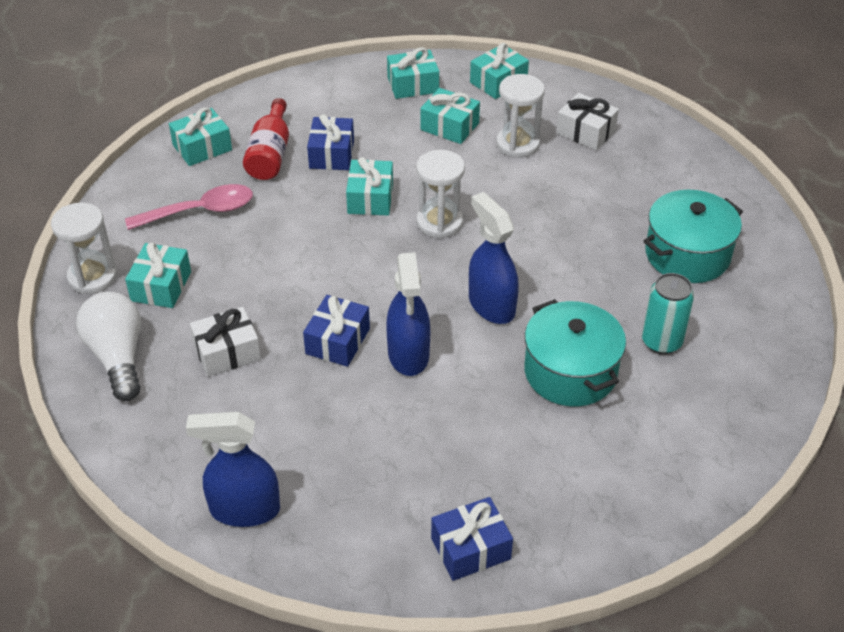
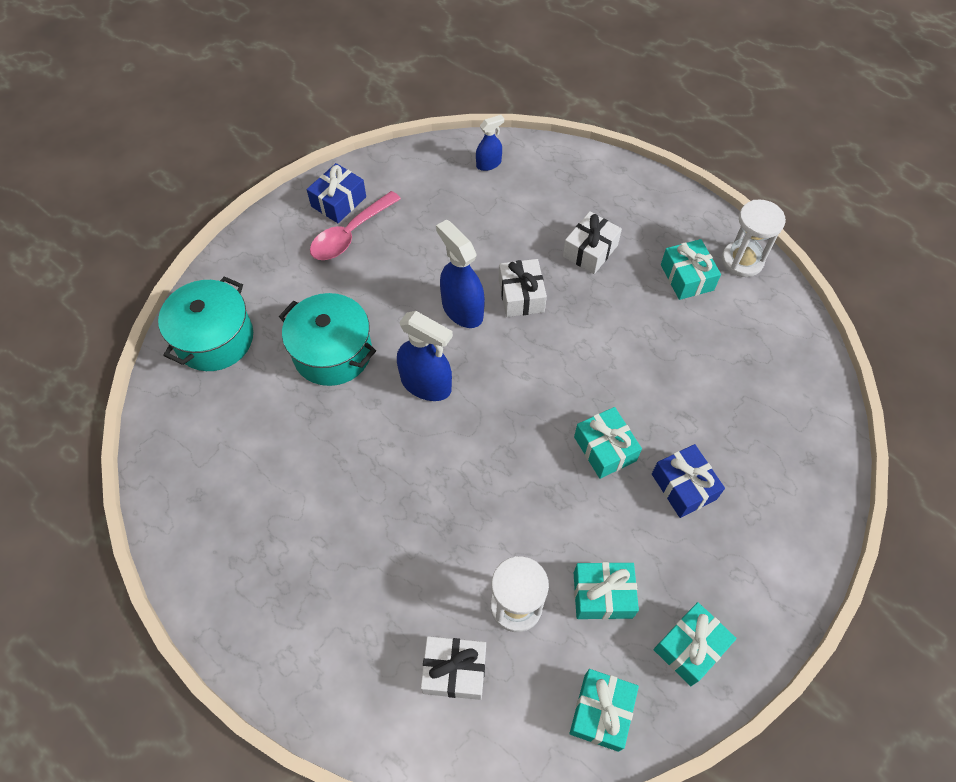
camera: 150 degrees right, 15 degrees up
white light bulb [76,292,141,401] -> none
pink spoon [125,184,253,230] -> pink spoon moved to [310,191,401,260]
turquoise gift [169,107,232,166] -> none
blue spray bottle [186,412,280,527] -> blue spray bottle [476,115,504,171], size x0.57
red bottle [243,98,289,180] -> none
blue gift [303,295,370,367] -> white gift [499,259,547,317]
white hourglass [416,150,465,239] -> none
turquoise can [642,273,694,354] -> none
turquoise pot [643,190,743,283] -> turquoise pot moved to [158,276,253,371]

